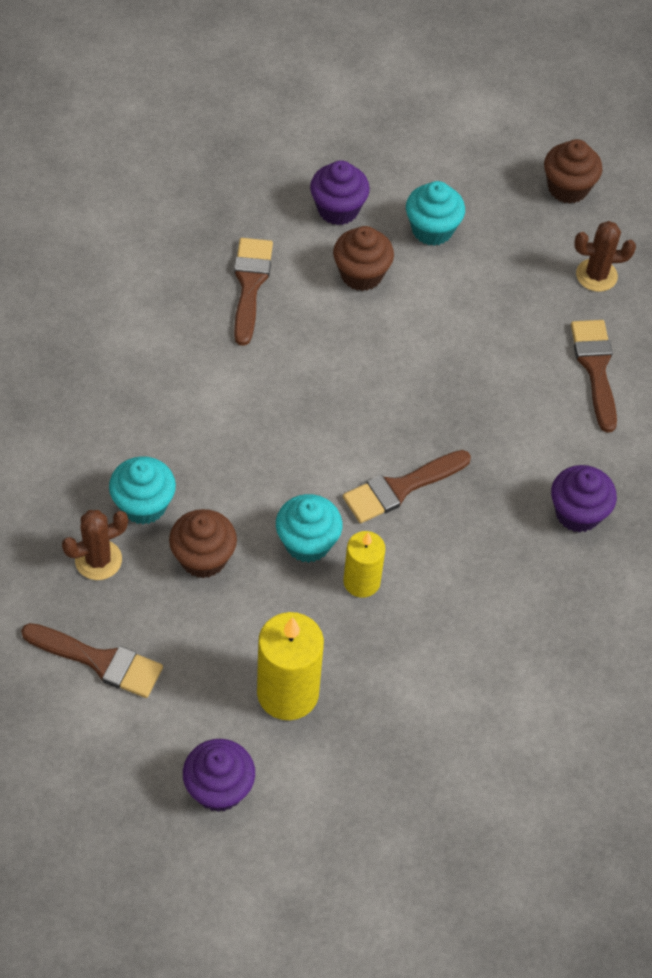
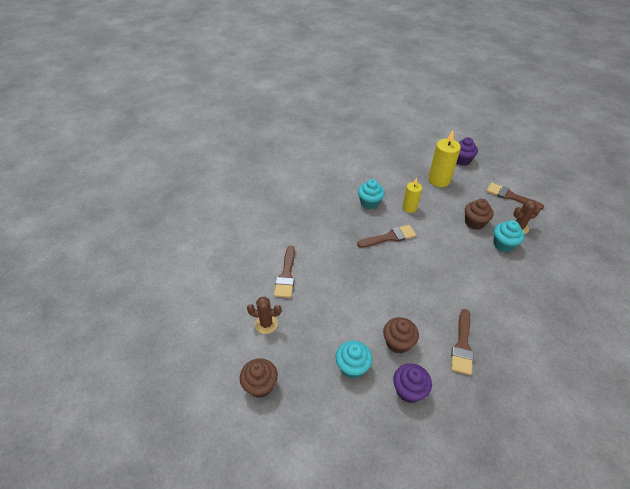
camera: 165 degrees left, 10 degrees down
turquoise cupcake [276,494,343,563] -> turquoise cupcake moved to [358,179,385,209]
purple cupcake [551,465,617,532] -> none

